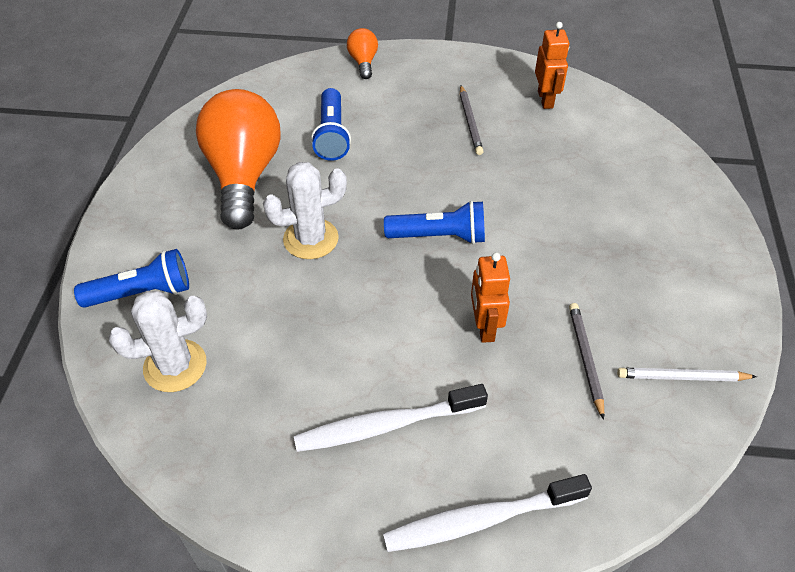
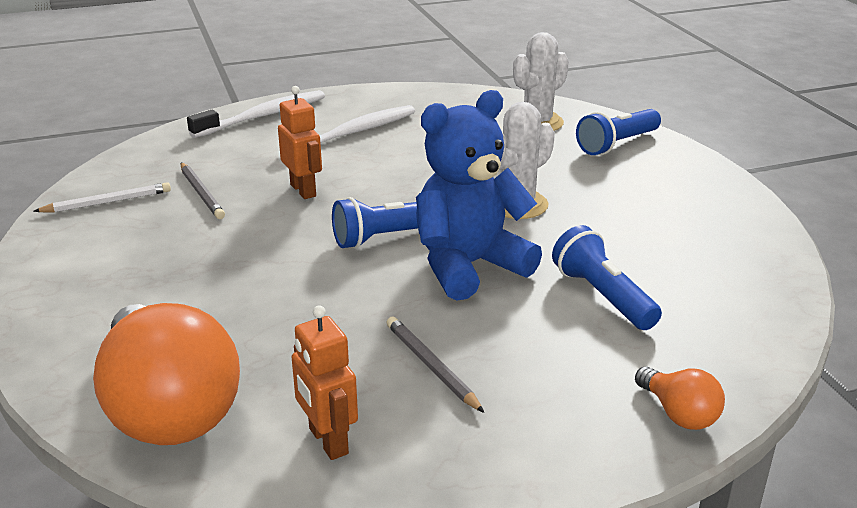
camera: 155 degrees right, 20 degrees down
orange light bulb [196,89,281,230] -> orange light bulb moved to [93,303,240,445]
none -> blue teddy bear [416,90,542,301]

